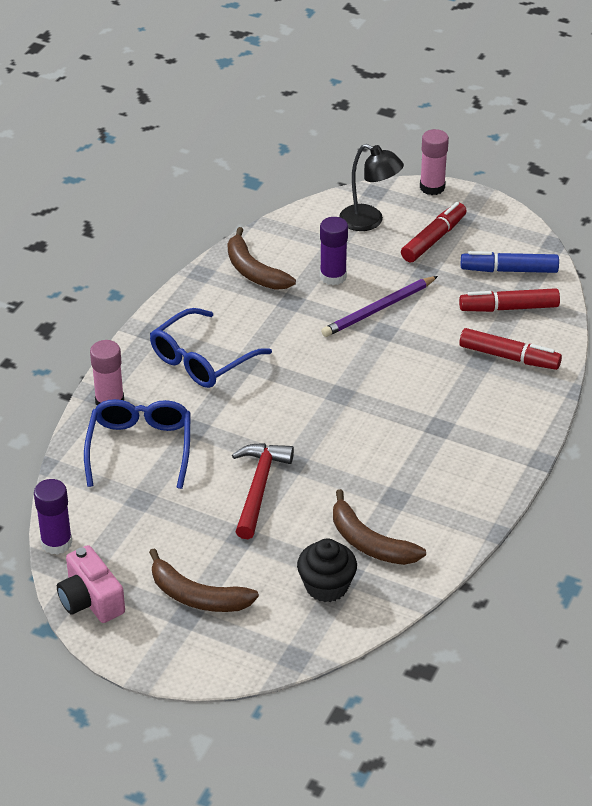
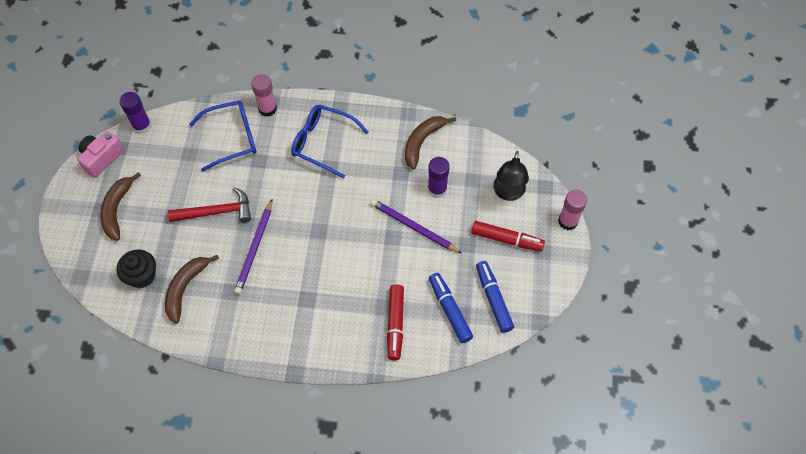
camera: 70 degrees right, 20 degrees up
red marker [459,288,560,312] -> blue marker [429,273,473,343]
none -> purple pencil [234,199,272,294]

